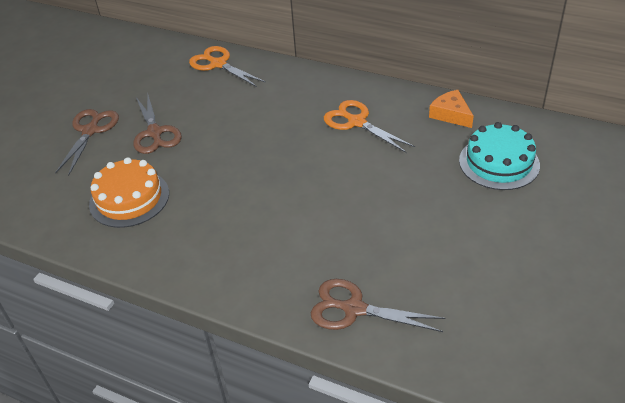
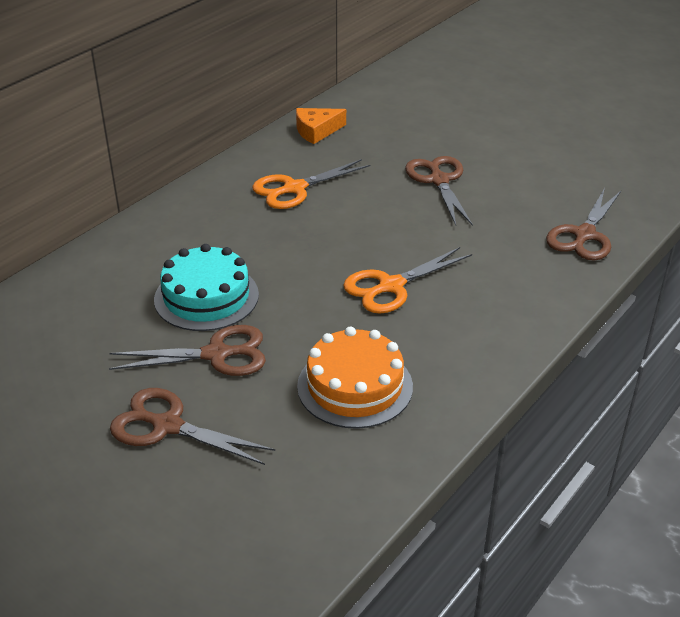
camera: 80 degrees left, 5 degrees down
orange scissors [189,46,266,87] -> orange scissors moved to [343,247,472,313]
turquoise cake [459,122,540,190] -> turquoise cake moved to [154,244,259,331]
none -> brown scissors [405,156,473,226]

